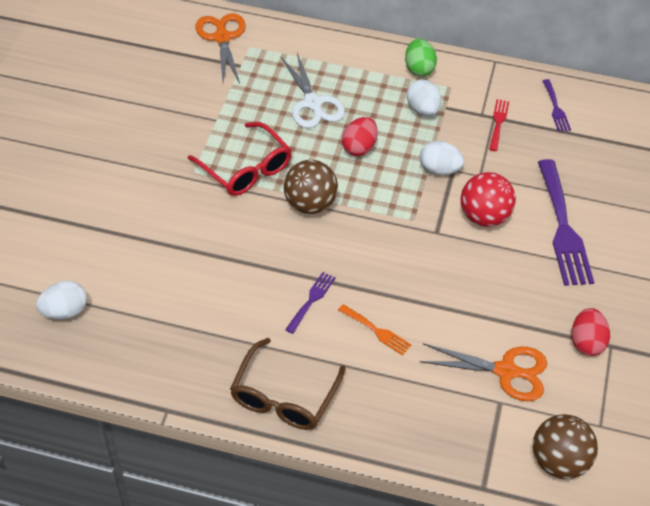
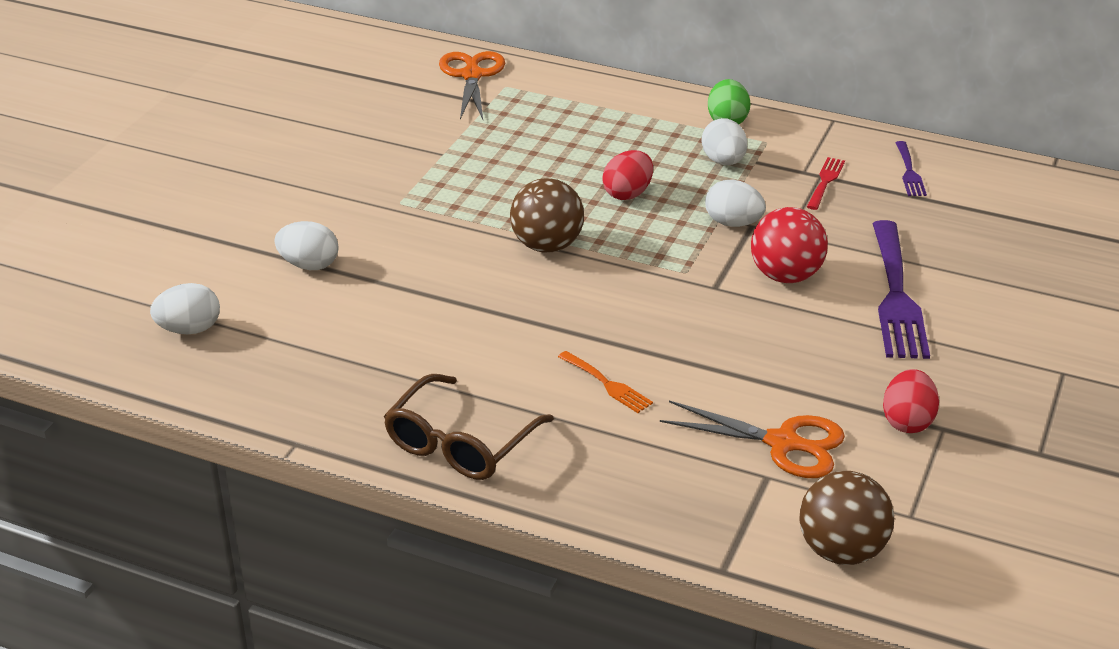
camera: 10 degrees right, 15 degrees down
red glasses [188,122,292,196] -> none
white scissors [281,53,345,128] -> none
purple fork [285,272,336,334] -> none
none -> white egg [274,221,339,270]

